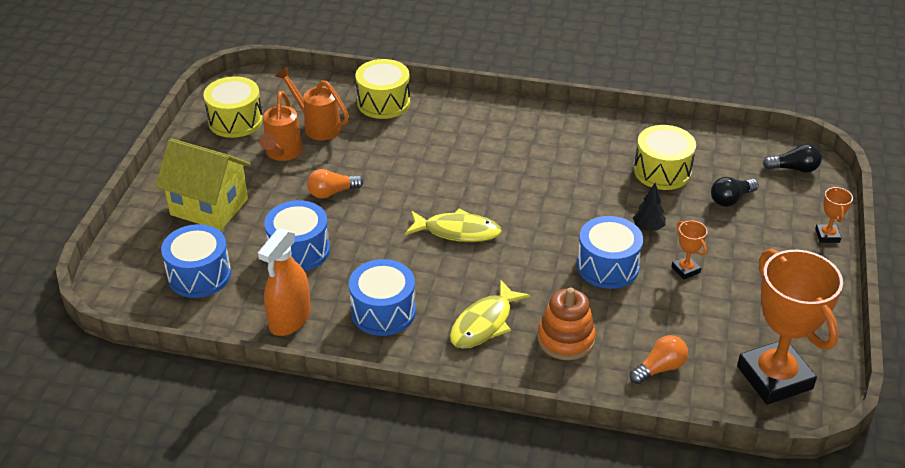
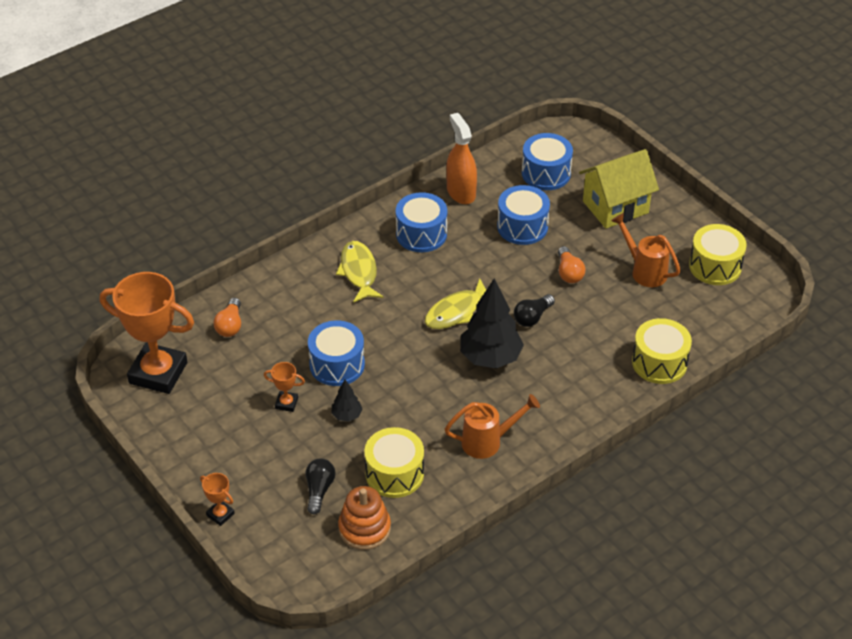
camera: 130 degrees right, 5 degrees up
orange watering can [275,67,349,140] -> orange watering can moved to [445,394,540,459]
orange light bulb [307,169,364,199] -> orange light bulb turned 150 degrees clockwise [558,246,586,283]
orange stacking toy [538,288,596,360] -> orange stacking toy moved to [338,486,391,550]
black light bulb [763,144,822,173] -> black light bulb moved to [514,294,555,327]
none -> black tree [460,279,524,369]

